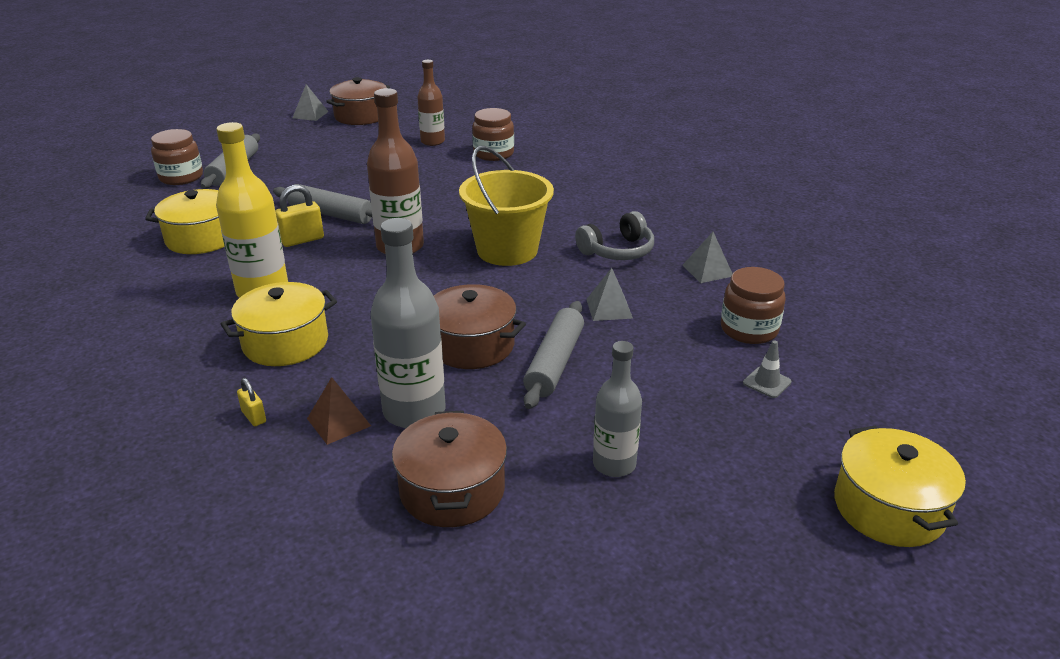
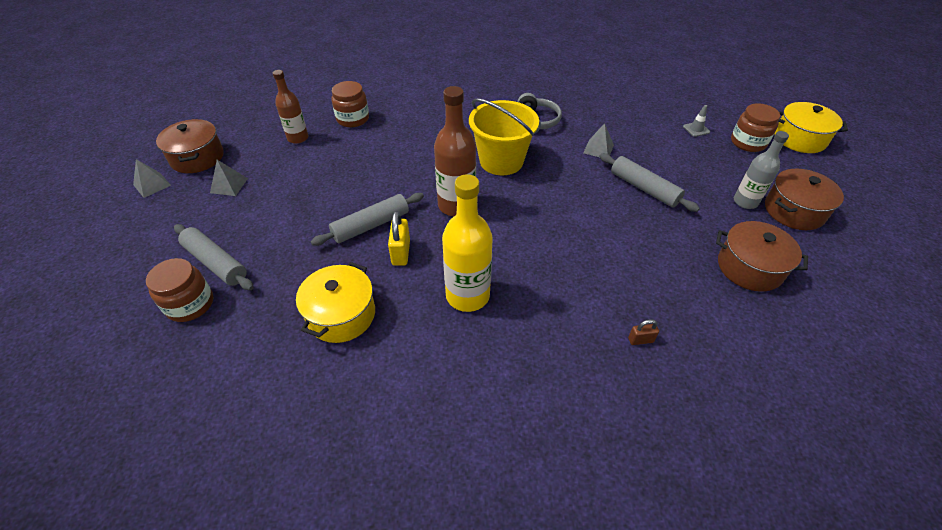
camera: 60 degrees left, 15 degrees up
yellow pot [221,282,337,366] -> none
yellow padlock [237,378,266,426] -> brown padlock [628,319,659,345]
brown pyramid [307,377,371,445] -> none
grey bottle [370,218,445,428] -> none
brown pot [433,284,526,369] -> brown pot moved to [765,169,844,230]
grey pyramid [682,232,733,283] -> grey pyramid moved to [210,160,248,196]
brown jar [721,267,786,344] -> brown jar moved to [731,103,780,152]

